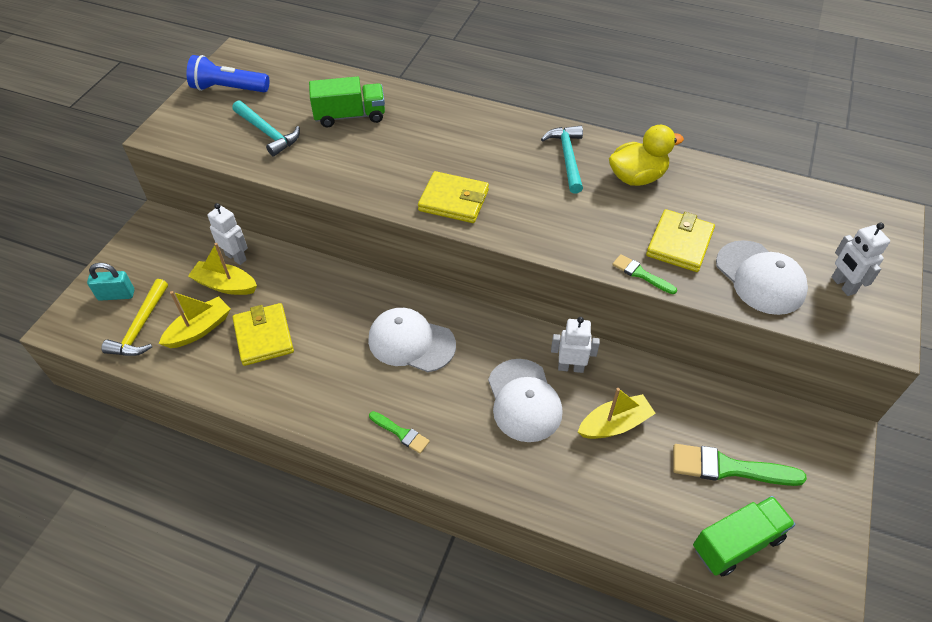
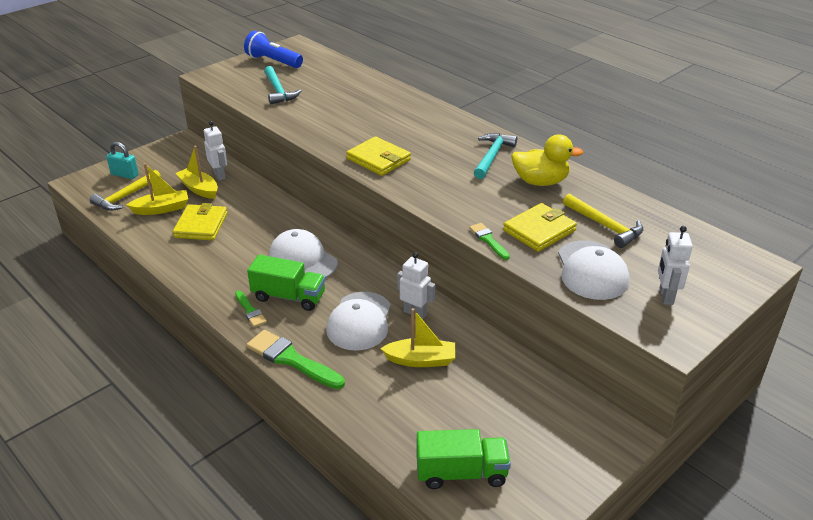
camera: 25 degrees right, 15 degrees down
green truck [309,77,385,127] -> green truck moved to [247,255,326,311]
green brush [673,444,807,486] -> green brush moved to [246,330,345,389]
none -> yellow hammer [563,194,643,248]

